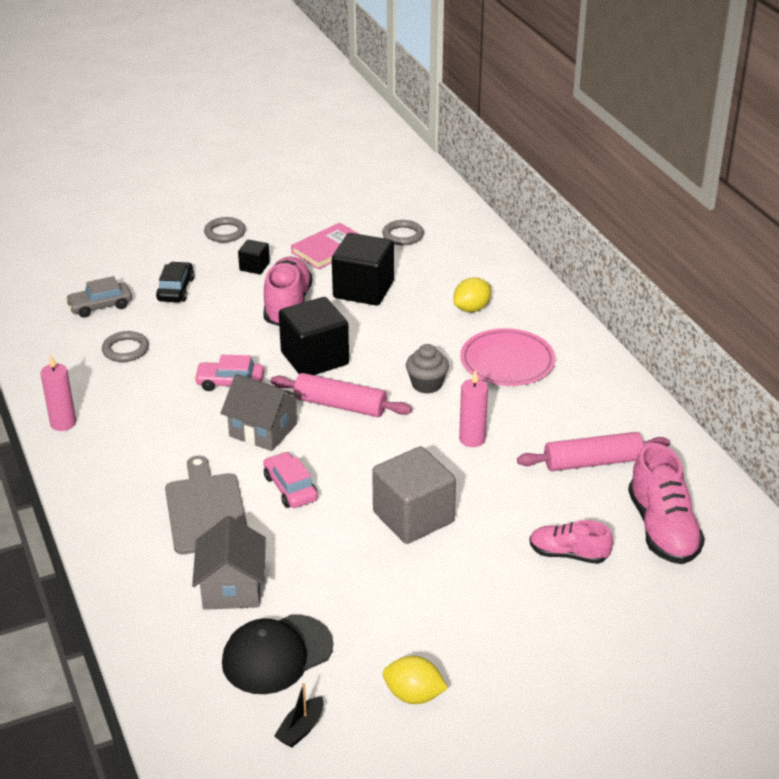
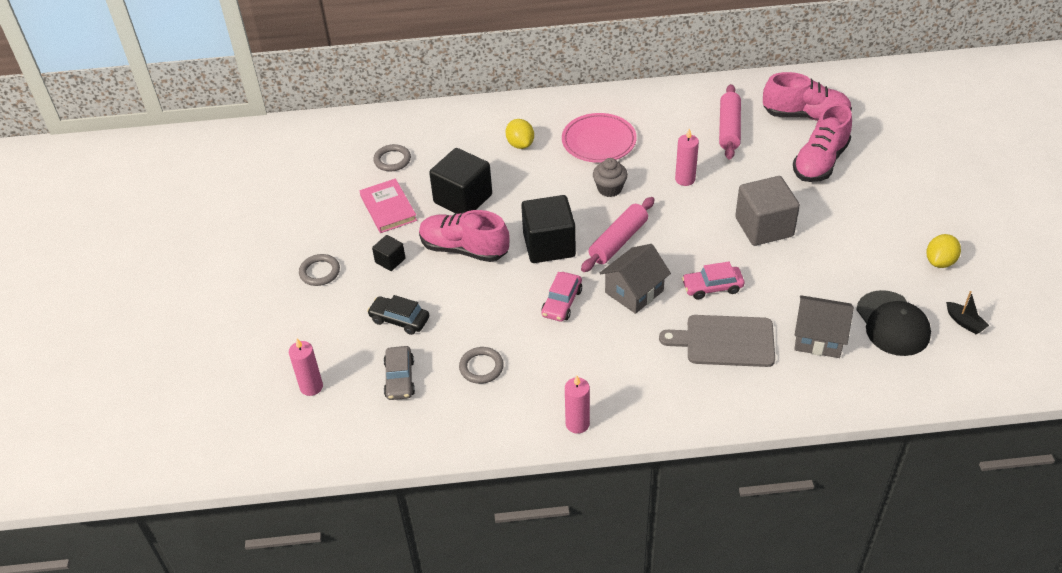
camera: 70 degrees left, 10 degrees up
pink shoe [530,520,613,564] -> pink shoe [793,103,852,182], size x1.61
none -> pink candle [289,338,323,396]

